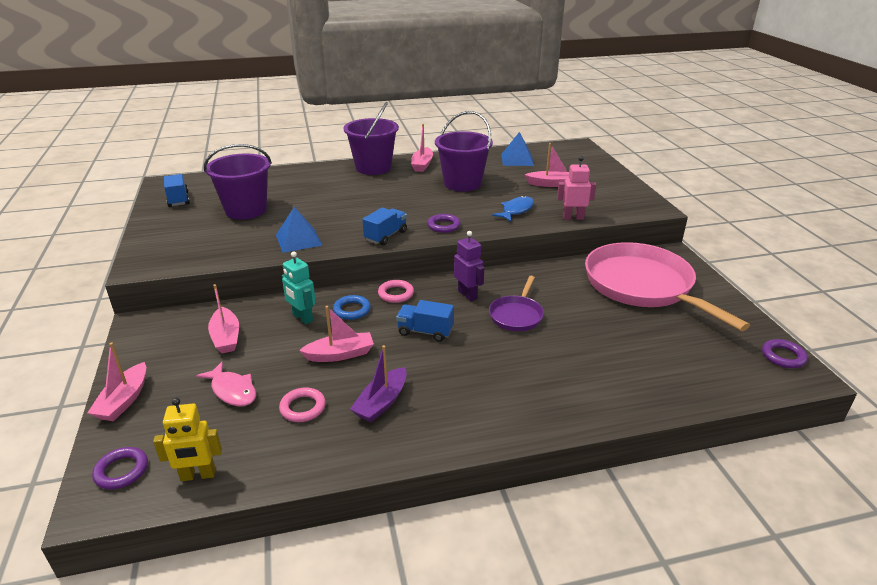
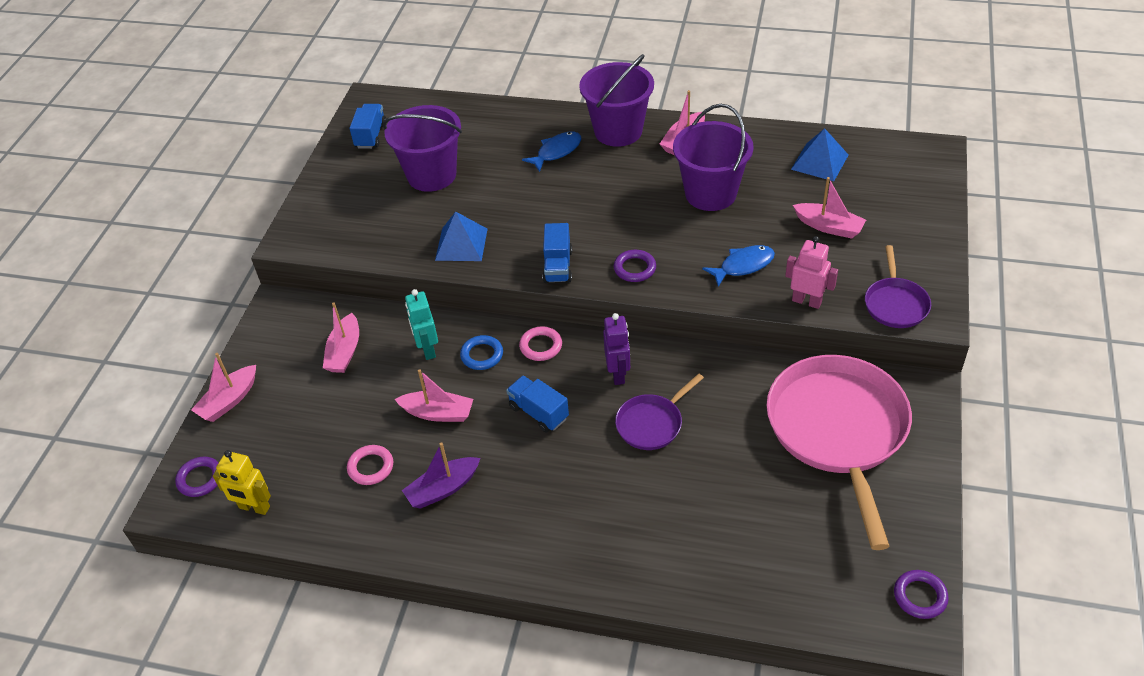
camera: 30 degrees right, 15 degrees up
pink fish [196,362,256,406] -> none
blue truck [362,208,407,245] -> blue truck turned 120 degrees clockwise [543,223,572,283]
none -> blue fish [522,132,581,172]
none -> purple pan [865,245,931,328]

